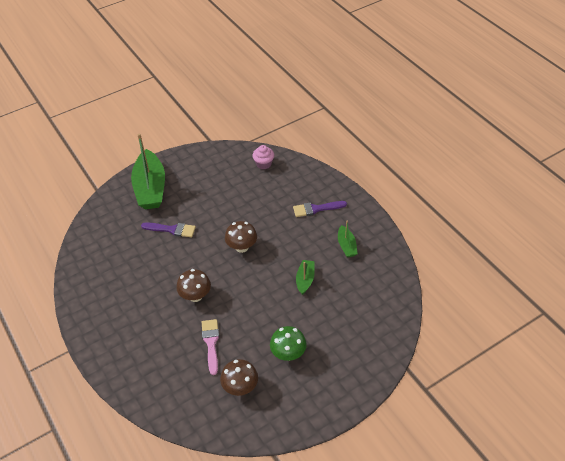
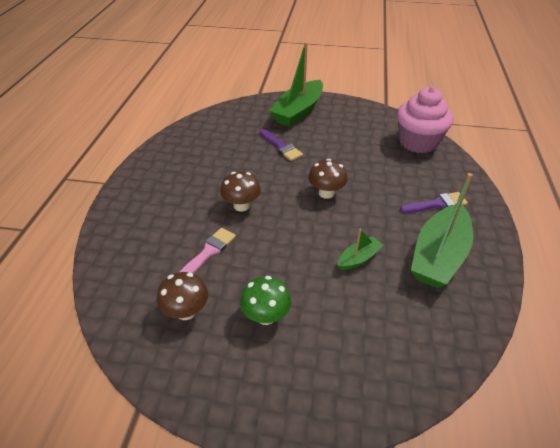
camera: 40 degrees right, 5 degrees down
pink cupcake [252,145,274,170] -> pink cupcake [397,87,454,153], size x2.11
purple brush [293,201,347,217] -> purple brush turned 135 degrees clockwise [400,192,468,213]
green boat [338,221,358,258] -> green boat [411,173,473,288], size x2.10

